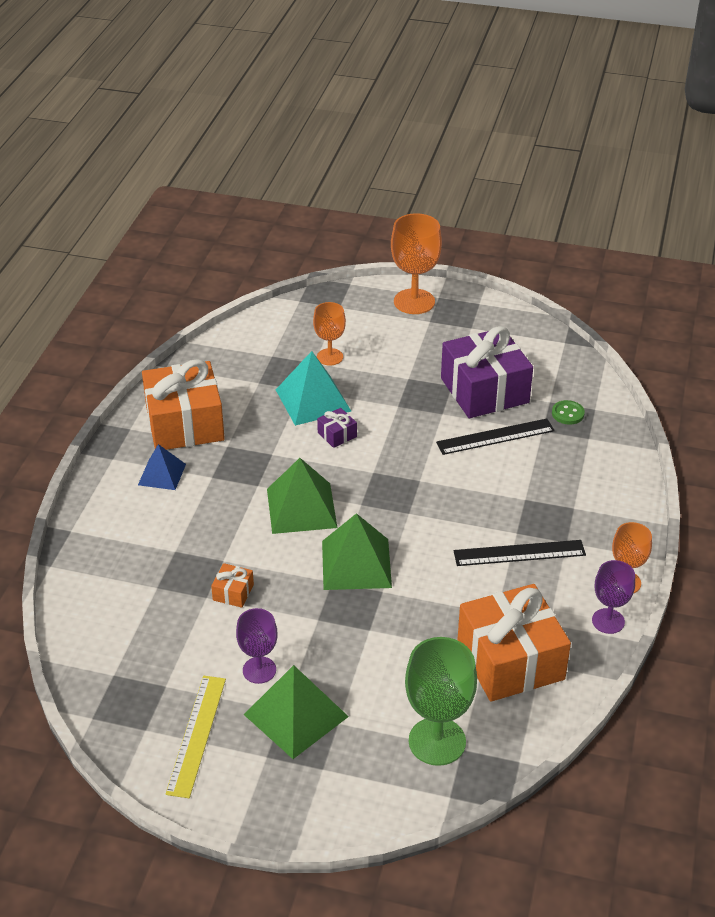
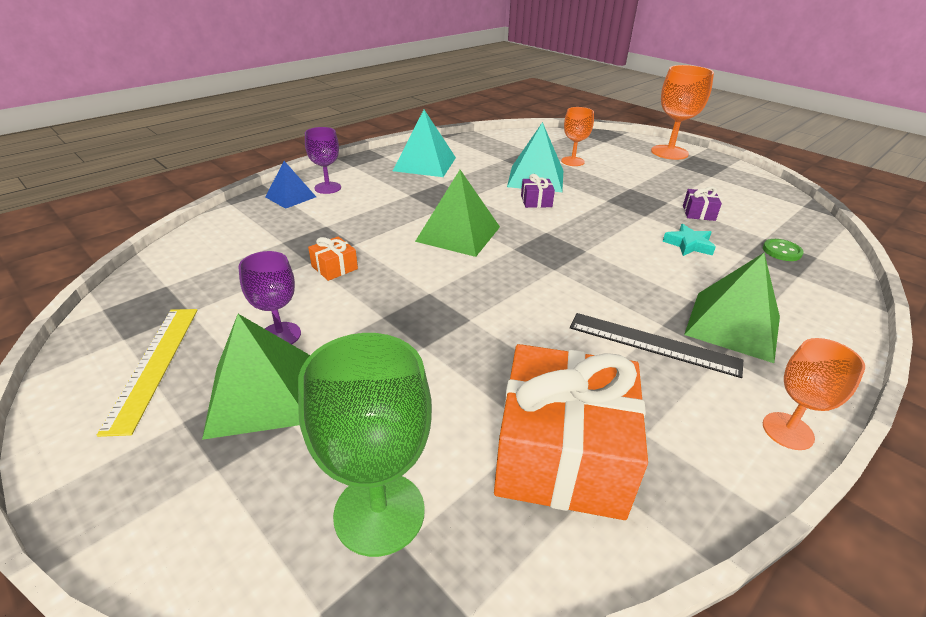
camera: 30 degrees right, 5 degrees down
blue pyramid [138,444,186,490] -> blue pyramid moved to [265,161,316,209]
orange gift [142,359,225,450] -> turquoise pyramid [393,110,456,177]
yellow ruler [165,676,226,798] -> yellow ruler turned 45 degrees counterclockwise [97,309,198,437]
green pyramid [322,513,392,590] -> green pyramid moved to [684,253,780,363]
black ruler [436,418,555,455] -> turquoise star [663,224,716,256]
purple gift [441,326,533,418] -> purple gift [683,187,722,221], size x0.41
purple goblet [592,560,635,634] -> purple goblet moved to [305,127,341,194]

